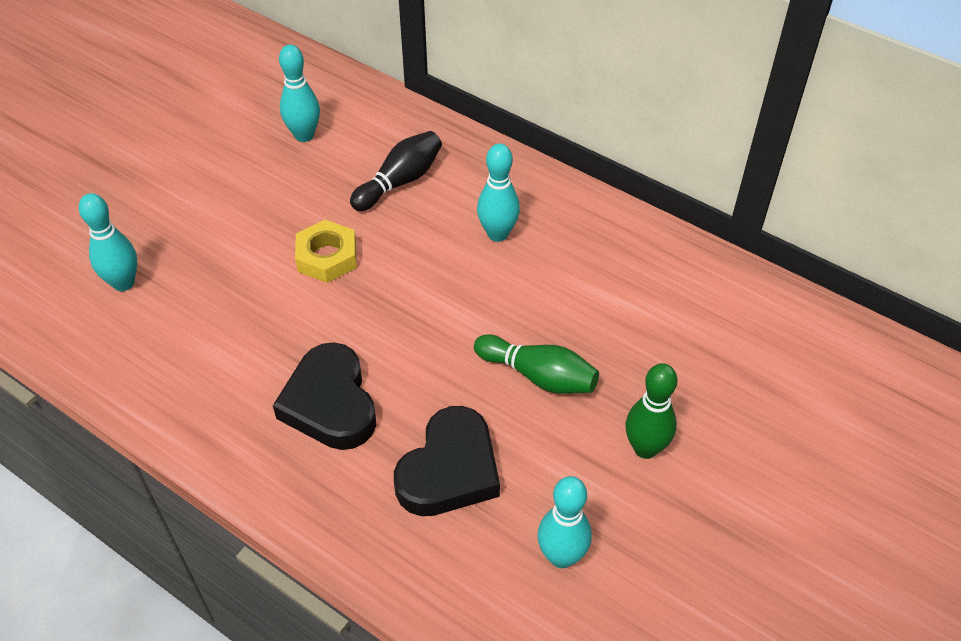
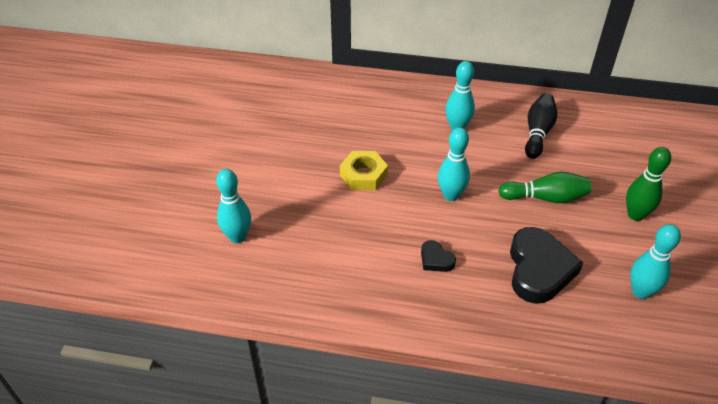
camera: 25 degrees left, 5 degrees down
black heart [273,342,376,450] -> black heart [421,240,456,272], size x0.47
turquoise bowling pin [279,45,320,142] -> turquoise bowling pin moved to [438,127,470,201]
black bowling pin [350,131,442,211] -> black bowling pin moved to [525,93,557,159]

